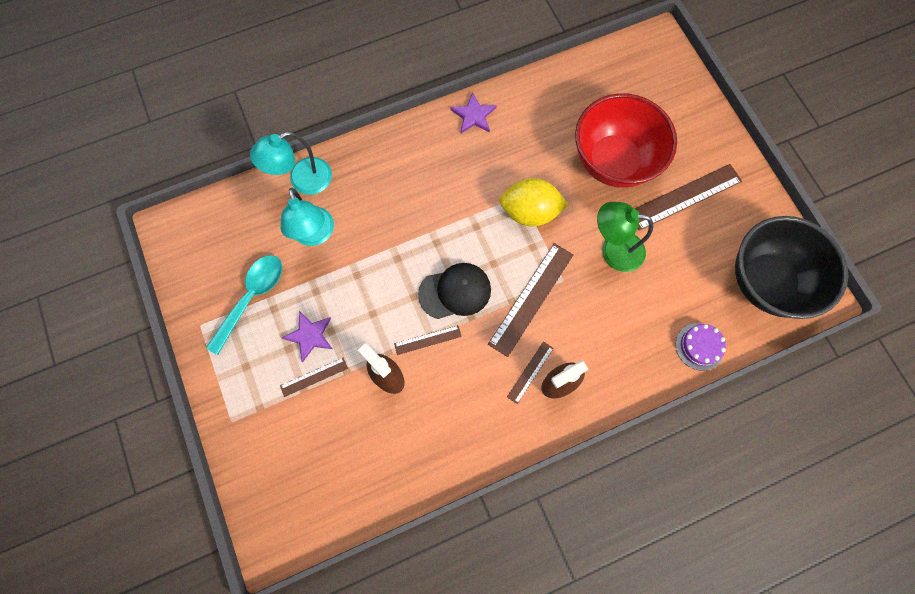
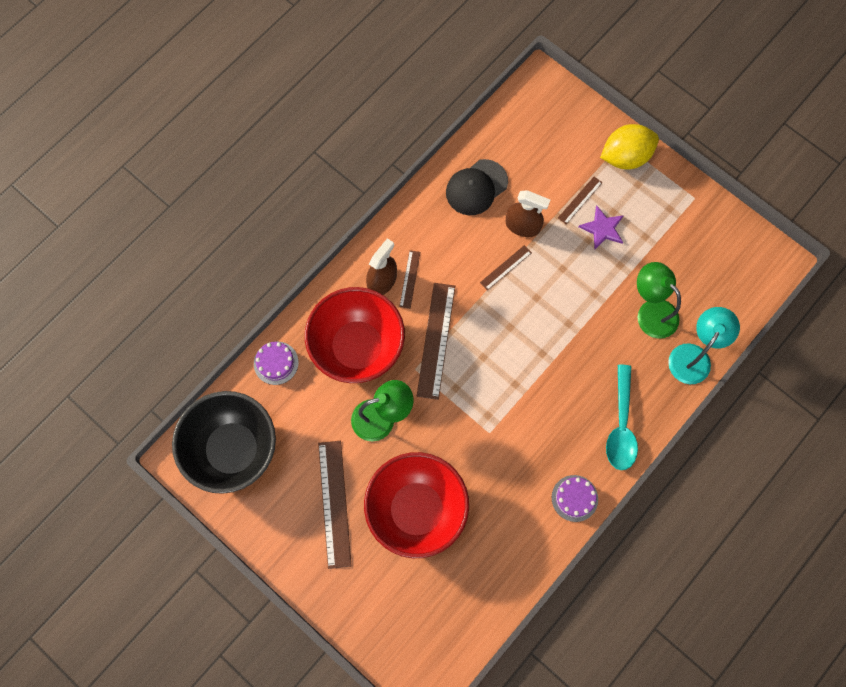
camera: 155 degrees right, 0 degrees up
turquoise spoon [206,255,282,355] -> turquoise spoon moved to [606,365,638,470]
turquoise lamp [281,188,334,246] -> green lamp [637,262,681,339]
black cap [418,263,491,319] -> black cap moved to [446,159,508,215]
purple star [450,92,497,133] -> purple cake [552,475,598,522]
yellow lemon [499,178,568,227] -> yellow lemon moved to [600,124,659,169]
brown ruler [635,164,742,230] -> brown ruler turned 45 degrees counterclockwise [318,441,351,569]
none -> red bowl [305,287,405,383]

